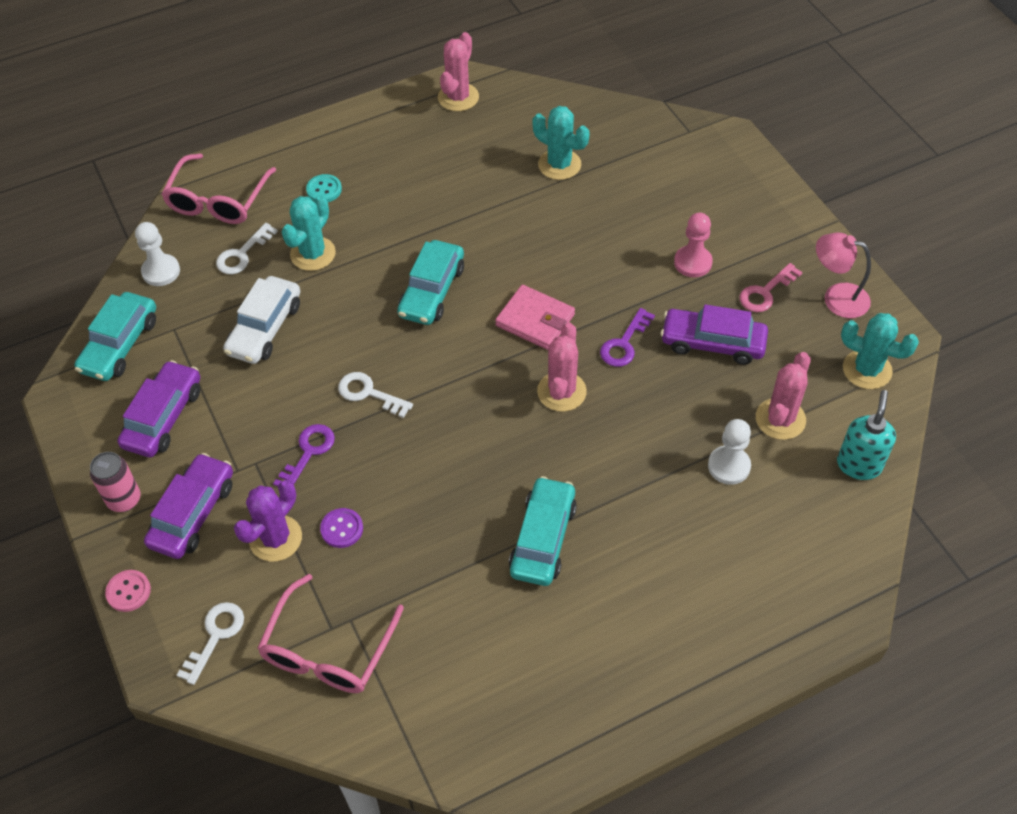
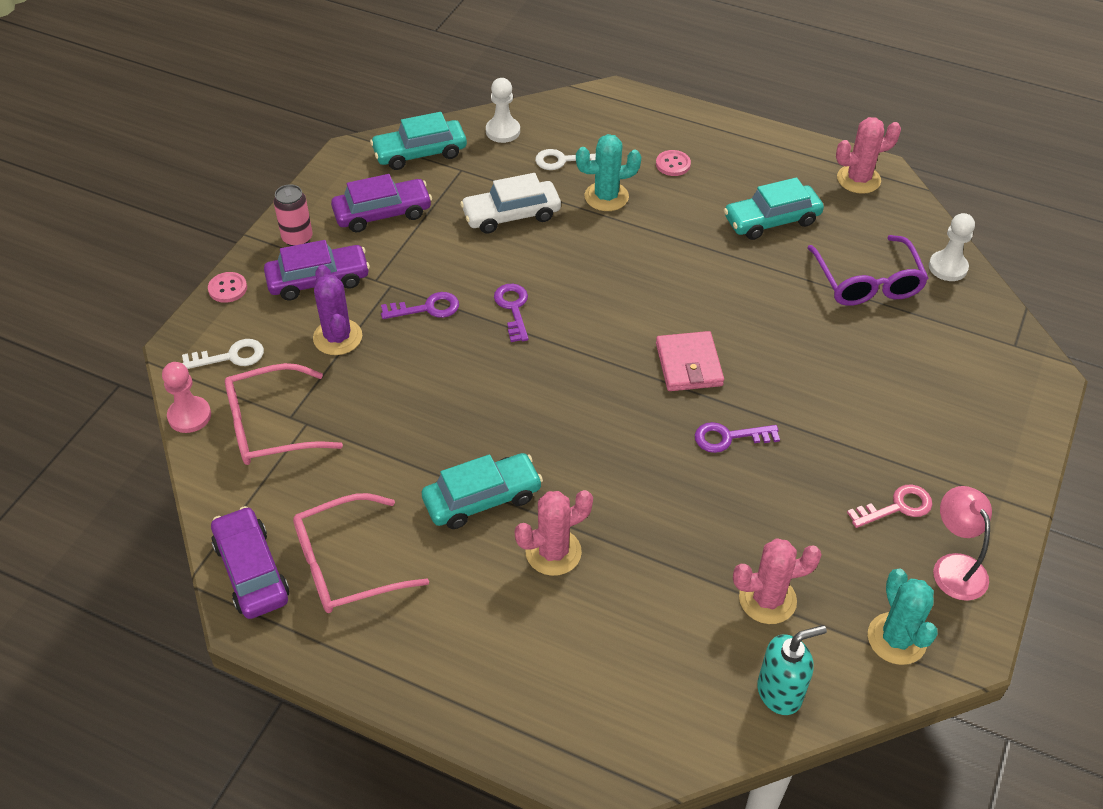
camera: 50 degrees right, 5 degrees down
pink glasses [161,153,276,224] -> pink glasses moved to [293,493,429,613]
purple cactus [234,480,302,562] -> purple cactus turned 75 degrees clockwise [313,265,362,355]
turquoise button [306,174,342,202] -> pink button [656,150,691,176]
purple button [320,508,363,548] -> none
white key [338,372,413,418] -> purple key [494,284,529,342]
turquoise car [397,240,464,325] -> turquoise car moved to [724,177,824,240]
turquoise cactus [532,106,590,180] -> purple glasses [807,235,928,306]
pink cactus [537,323,587,412] -> pink cactus moved to [515,490,593,576]
purple car [660,304,768,365] -> purple car moved to [211,506,289,619]
pink pawn [674,213,713,277] -> pink pawn moved to [162,362,211,433]
white pawn [708,419,751,485] -> white pawn moved to [929,213,975,281]
pink key [740,263,802,312] -> pink key turned 150 degrees clockwise [847,484,932,528]

